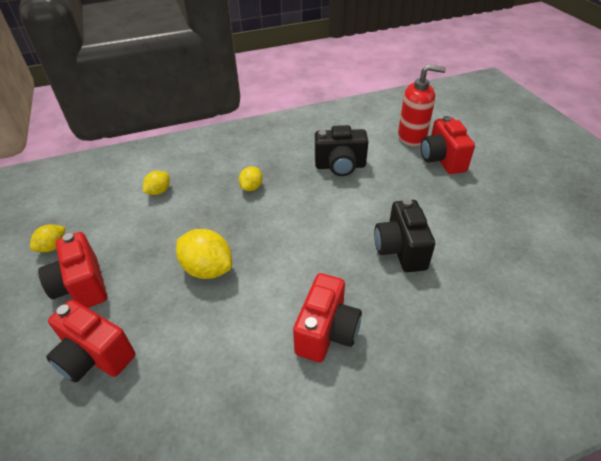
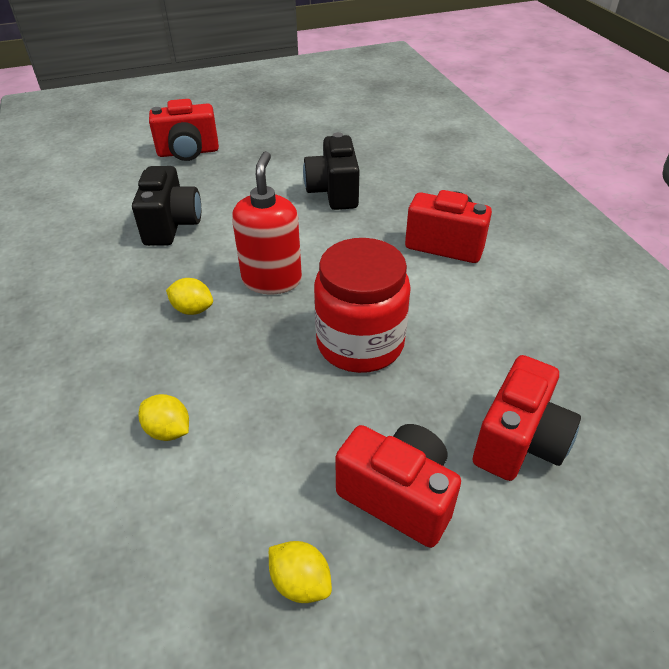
camera: 90 degrees left, 0 degrees up
red camera [38,232,107,308] -> red camera turned 120 degrees counterclockwise [335,424,461,548]
yellow lemon [176,229,232,279] -> red jar [314,238,411,373]
black camera [374,198,435,272] -> black camera turned 90 degrees clockwise [303,132,359,210]
red soap dispenser [398,64,446,146] -> red soap dispenser moved to [232,151,302,294]

